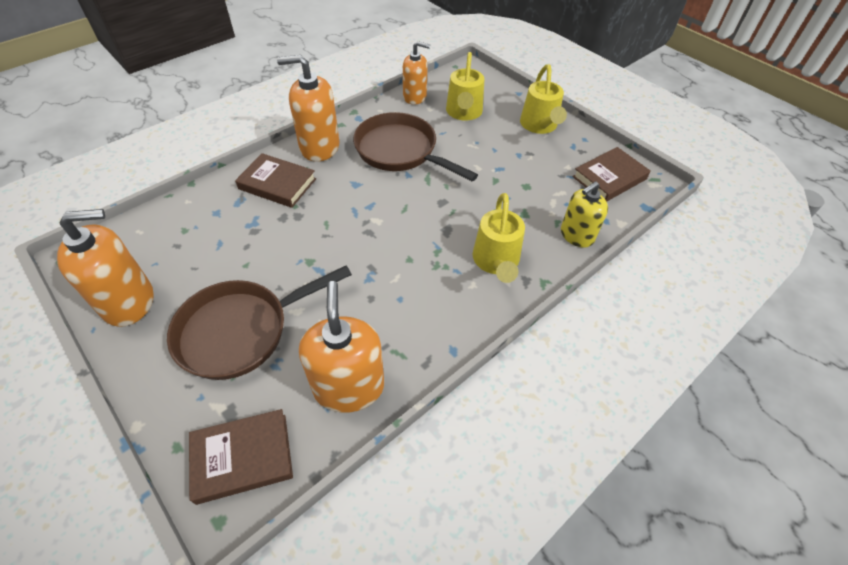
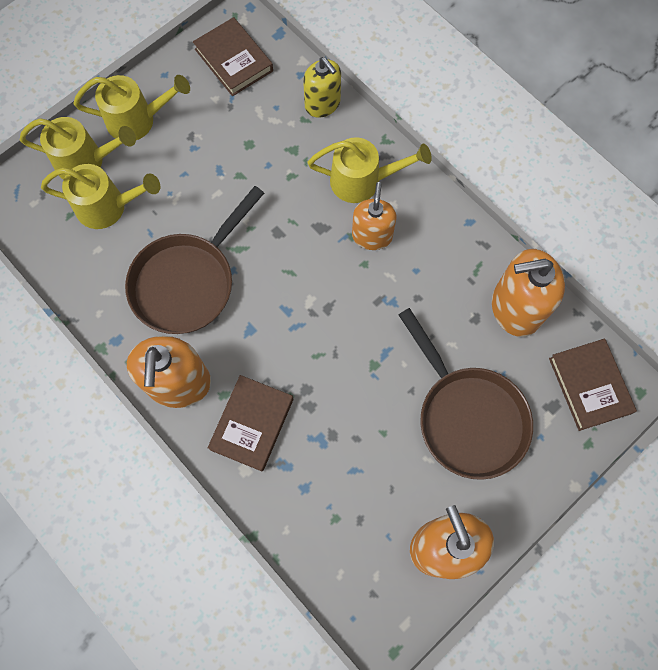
camera: 90 degrees left, 20 degrees up
orange soap dispenser [403,41,430,105] -> orange soap dispenser moved to [352,182,397,250]
none -> yellow watering can [20,117,136,180]

